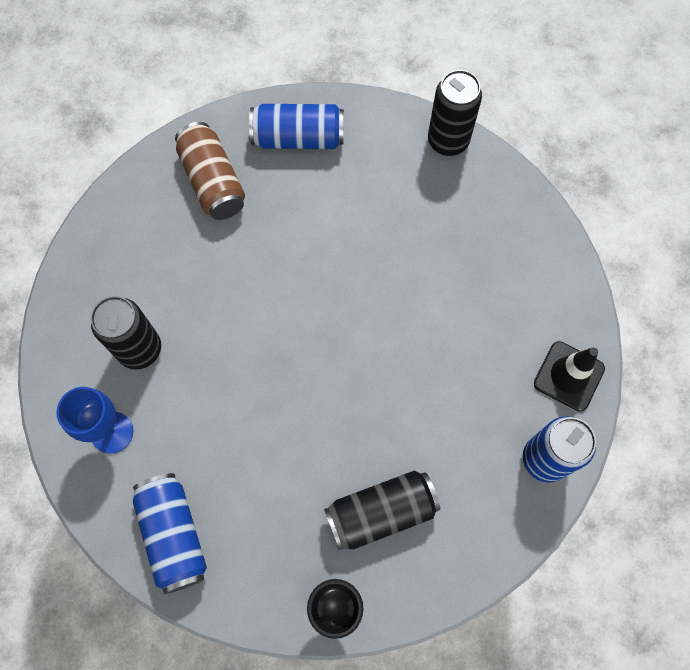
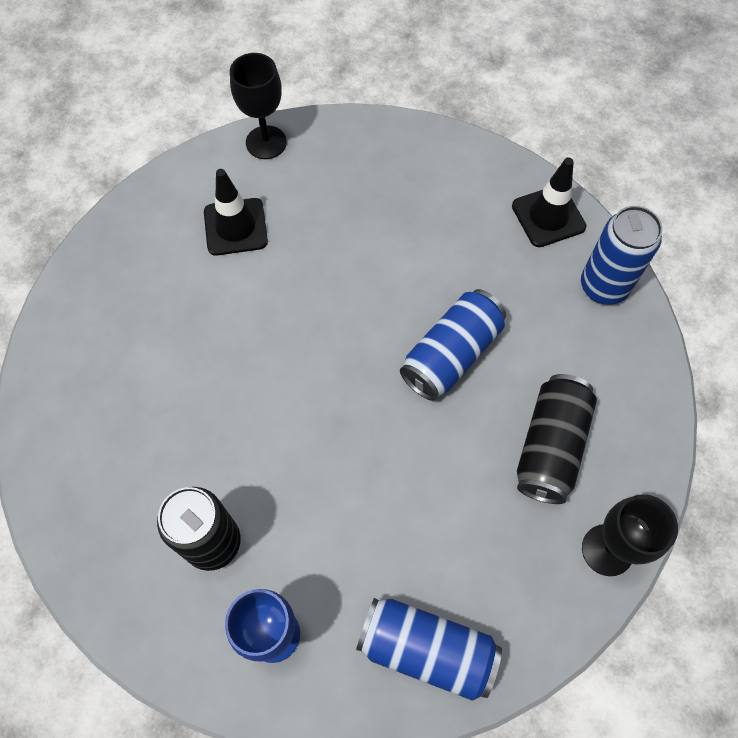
camera: 50 degrees left, 5 degrees down
brown can [175,122,245,220] -> none
blue can [249,104,344,149] -> blue can moved to [400,289,506,401]
black can [428,70,482,156] -> black goblet [230,53,287,159]
none -> black traffic cone [204,169,268,256]

